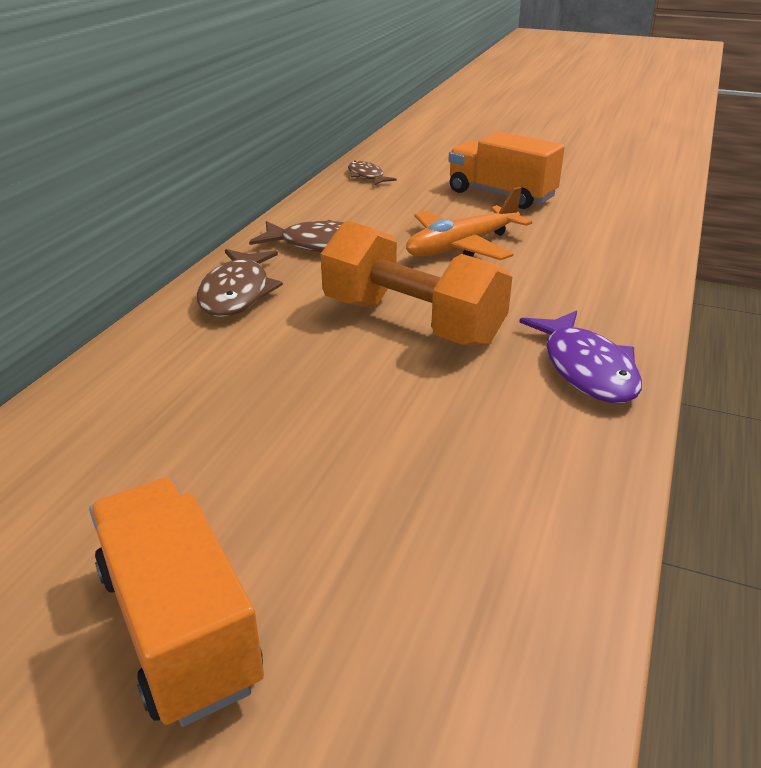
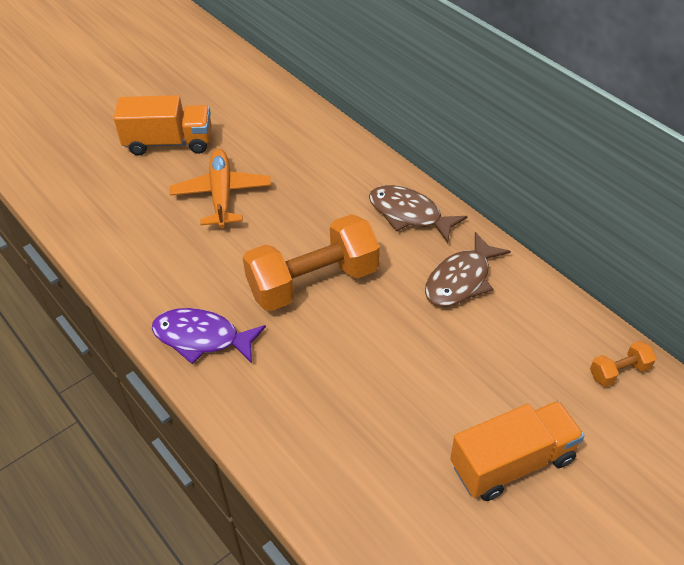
camera: 120 degrees right, 15 degrees up
brown fish [348,161,397,186] -> orange dumbbell [590,341,656,387]
orange plane [406,187,532,260] -> orange plane moved to [170,149,271,228]

